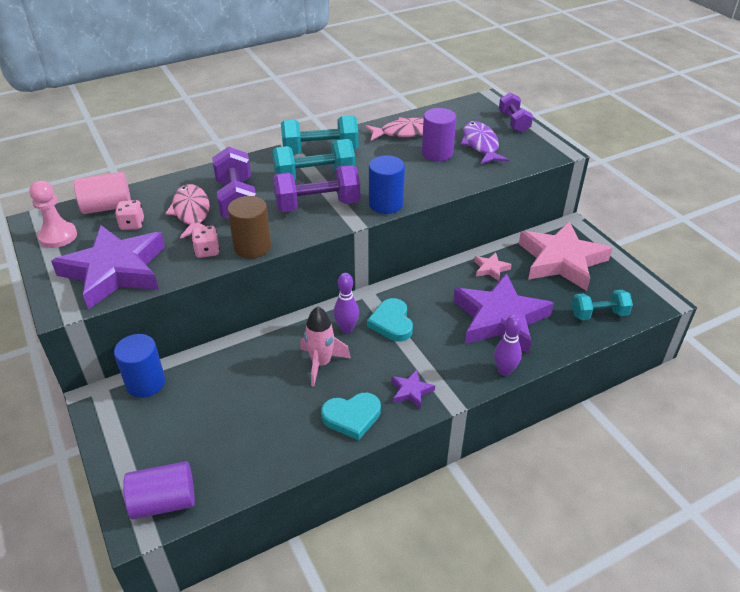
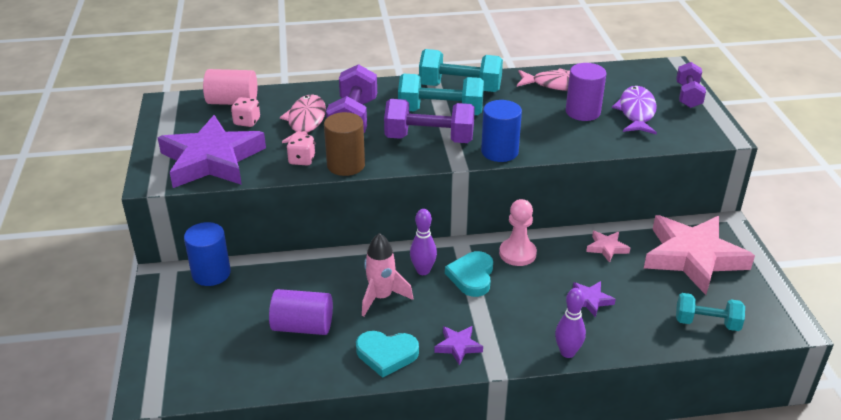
camera: 20 degrees right, 5 degrees down
pink pawn [29,181,77,248] -> pink pawn moved to [499,199,537,266]
purple cylinder [123,461,195,519] -> purple cylinder moved to [269,289,333,335]
purple star [453,273,554,354] -> purple star [573,281,616,317], size x0.41

